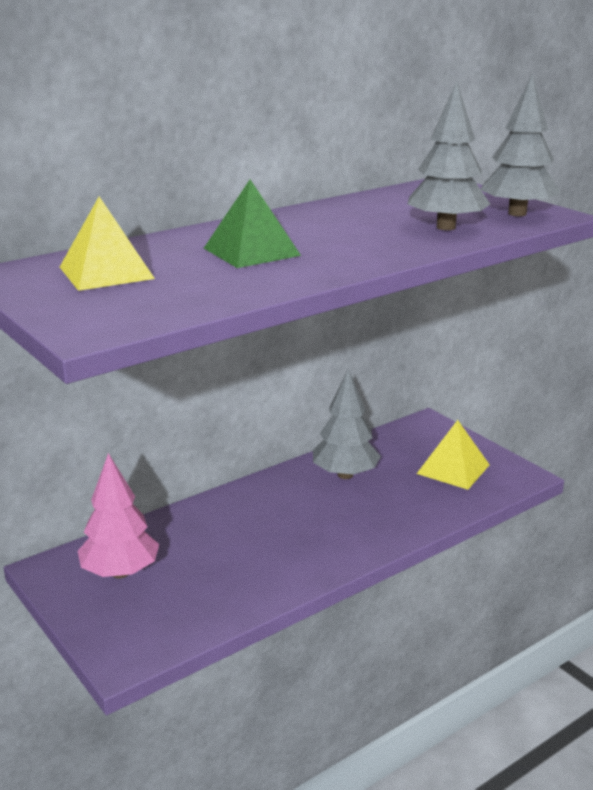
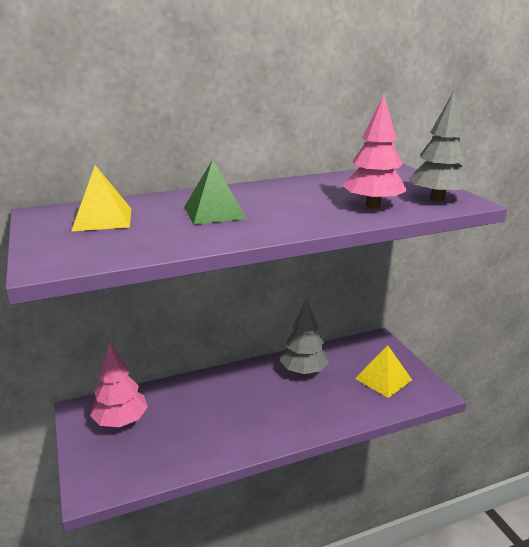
camera: 15 degrees right, 0 degrees up
grey tree [407,81,490,230] -> pink tree [343,94,407,208]

